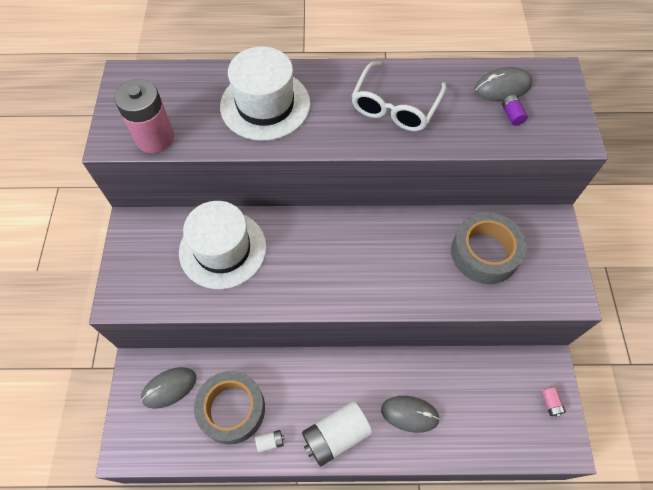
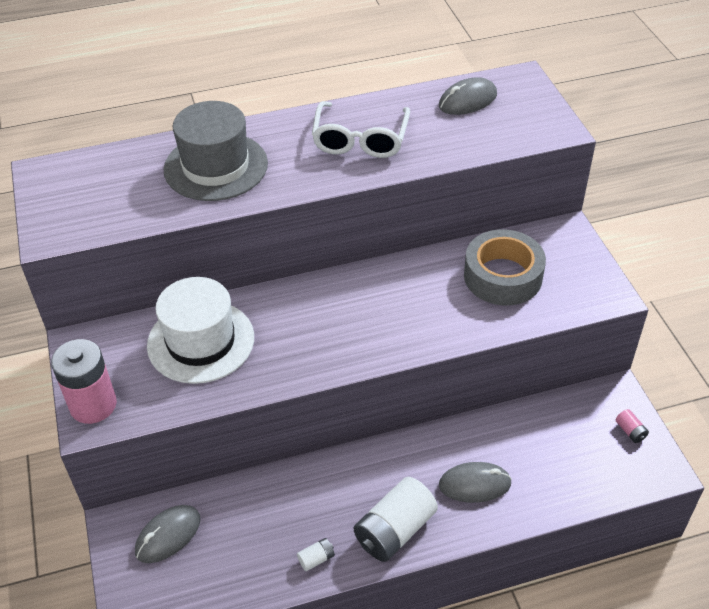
camera: 15 degrees left, 15 degrees down
pink battery [114,79,174,153] -> pink battery moved to [51,339,117,424]
grey tape [194,371,265,444] -> none
white hat [220,46,310,141] -> grey hat [164,101,268,201]
purple battery [502,95,528,126] -> none

